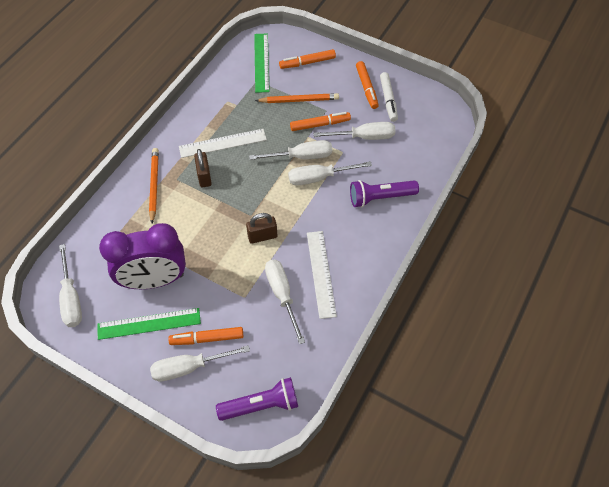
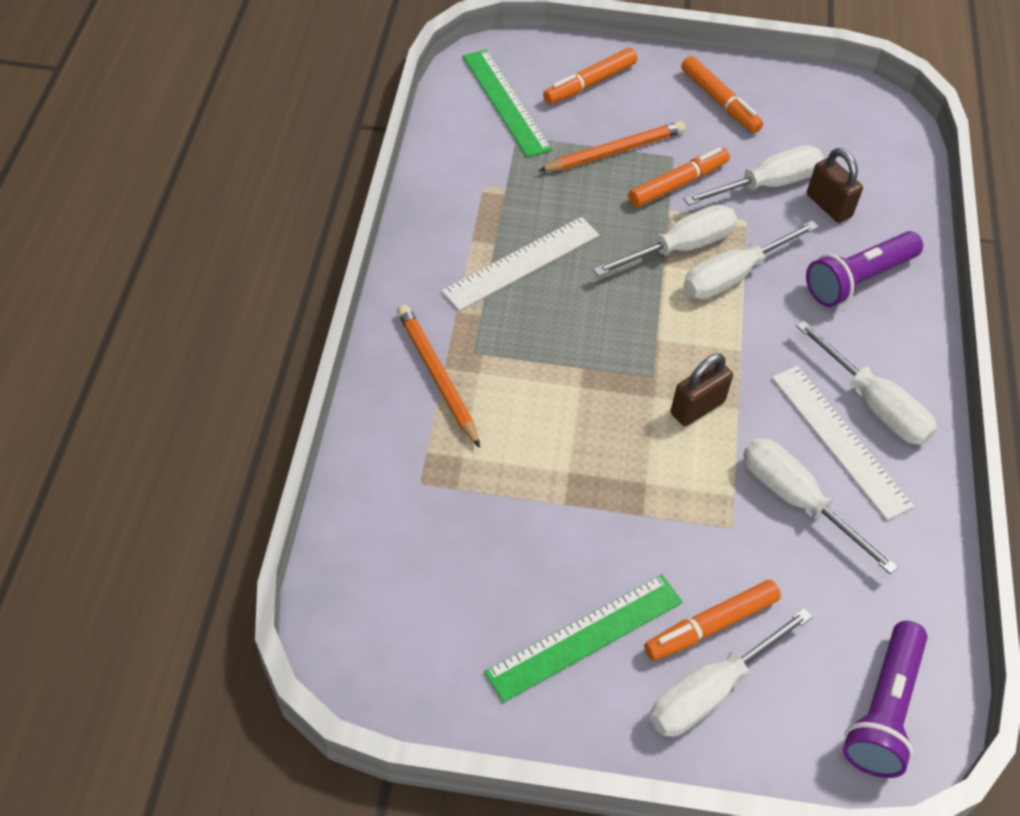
camera: 25 degrees left, 5 degrees down
white screwdriver [59,244,82,327] -> white screwdriver moved to [796,320,937,445]
purple clock [99,223,186,289] -> none
brown padlock [194,149,212,187] -> brown padlock moved to [807,148,863,223]
purple flashlight [216,377,298,421] -> purple flashlight turned 150 degrees clockwise [843,621,927,778]
white marker [380,72,398,122] -> none

